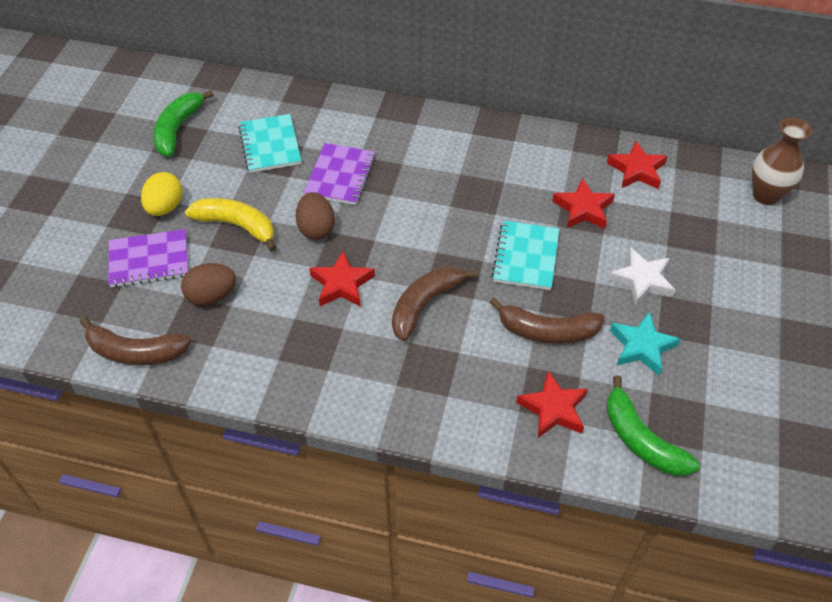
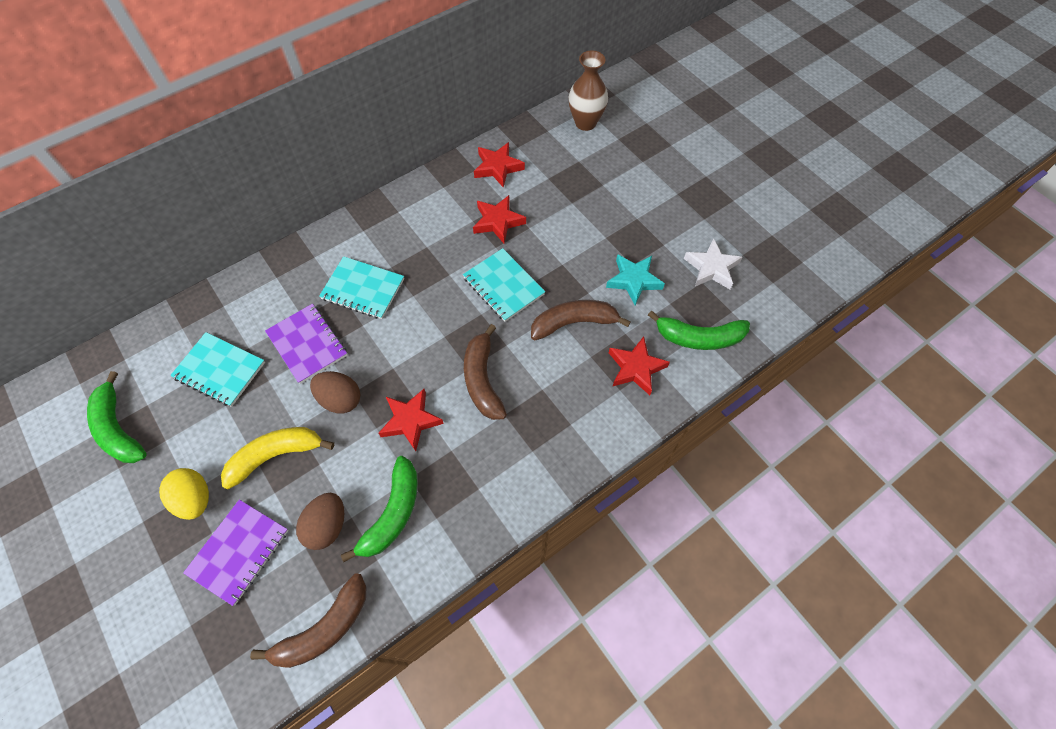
camera: 50 degrees left, 10 degrees up
brown banana [489,298,605,344] -> brown banana turned 150 degrees counterclockwise [531,300,631,340]
white star [608,248,675,306] -> white star moved to [684,239,742,289]
none -> turquoise notebook [319,256,404,319]
none -> green banana [341,456,418,562]

